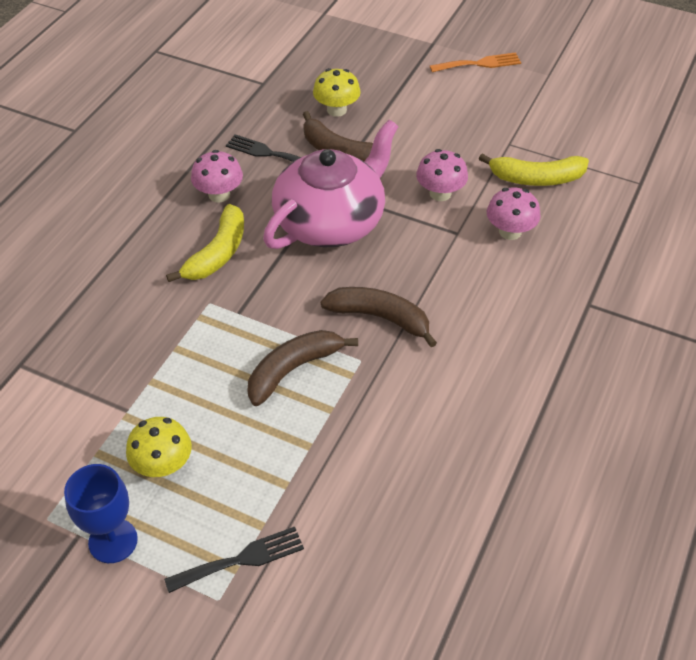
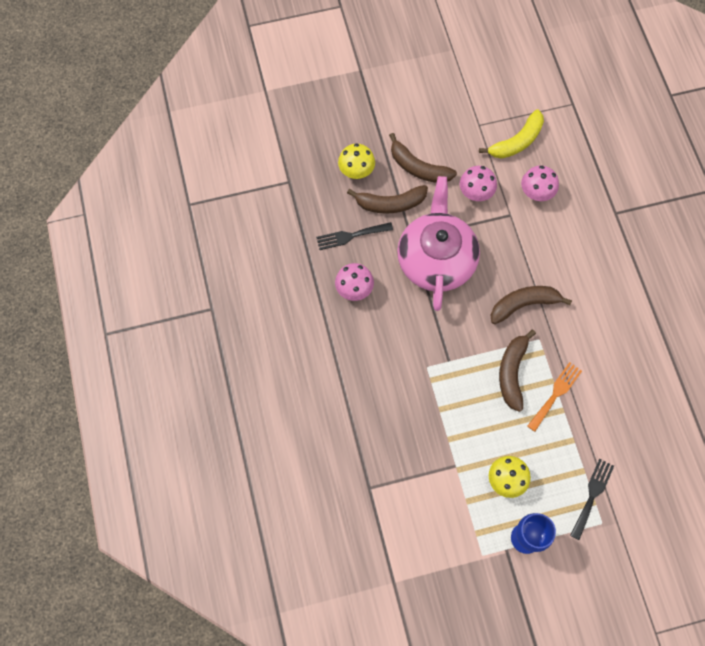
camera: 40 degrees left, 20 degrees up
yellow banana [166,204,244,282] -> none
orange fork [430,52,521,72] -> orange fork moved to [527,362,582,432]
none -> brown banana [389,133,457,183]

